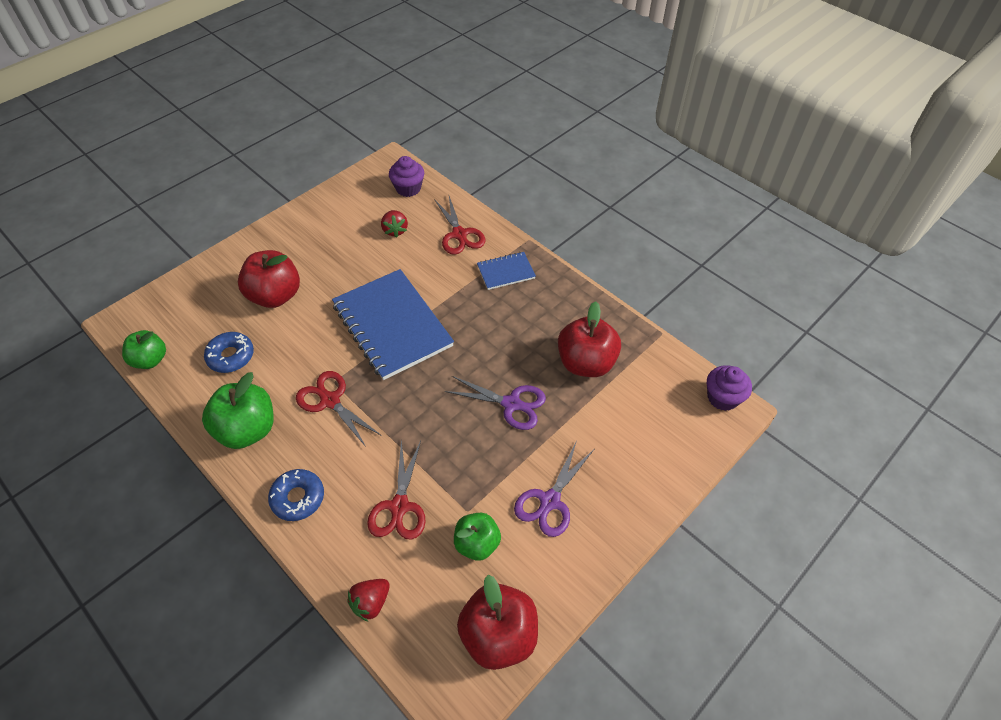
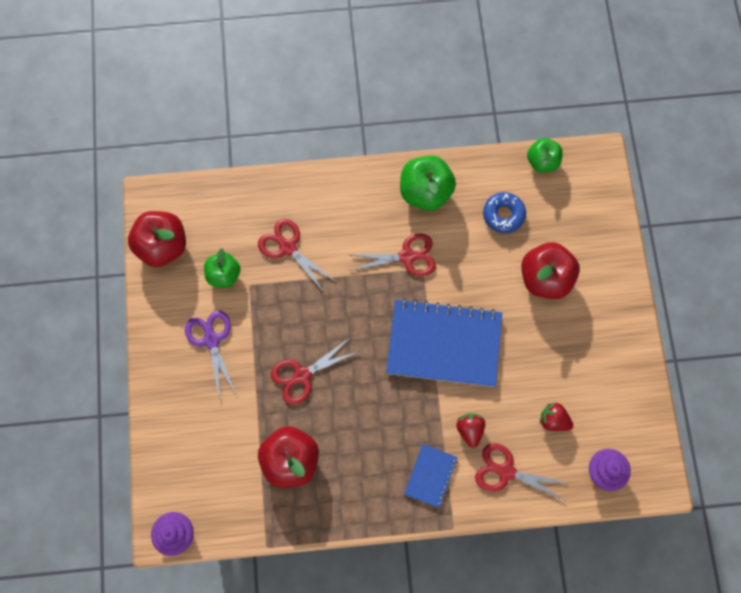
camera: 130 degrees right, 20 degrees up
blue donut [268,469,324,521] -> none
red strawberry [347,579,390,622] -> red strawberry moved to [456,413,485,448]
purple scissors [445,376,546,430] -> red scissors [271,337,360,405]

